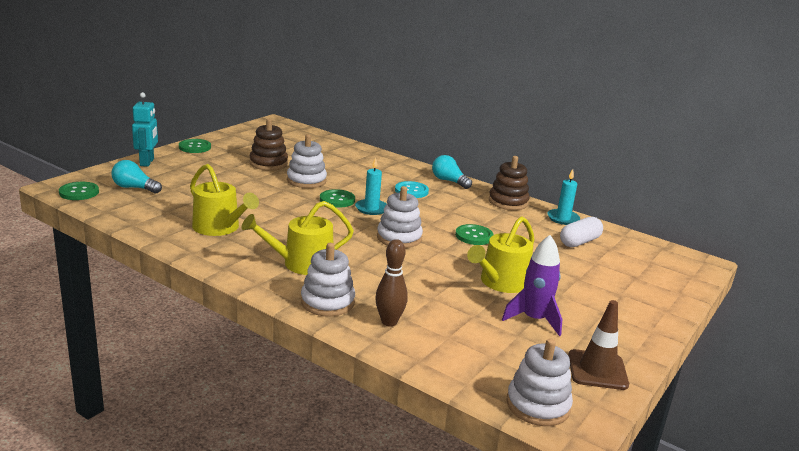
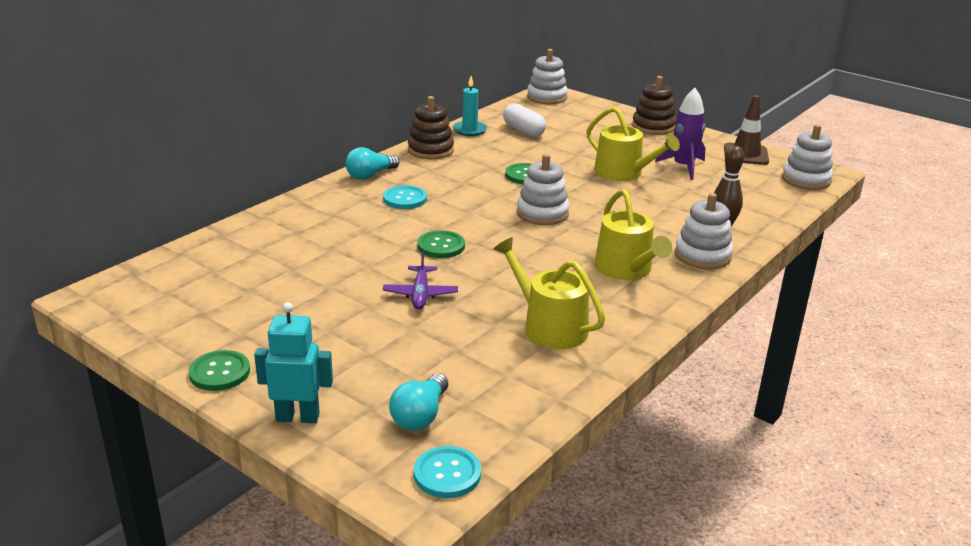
camera: 85 degrees left, 5 degrees up
green button [59,182,99,200] -> turquoise button [414,446,481,498]
yellow watering can [190,164,259,236] -> yellow watering can turned 90 degrees counterclockwise [493,237,605,349]
brown stacking toy [250,119,288,170] -> brown stacking toy moved to [632,76,676,135]
white stacking toy [287,134,327,188] -> white stacking toy moved to [527,49,568,104]
turquoise candle [355,157,387,215] -> none
none -> purple plane [383,252,458,309]

